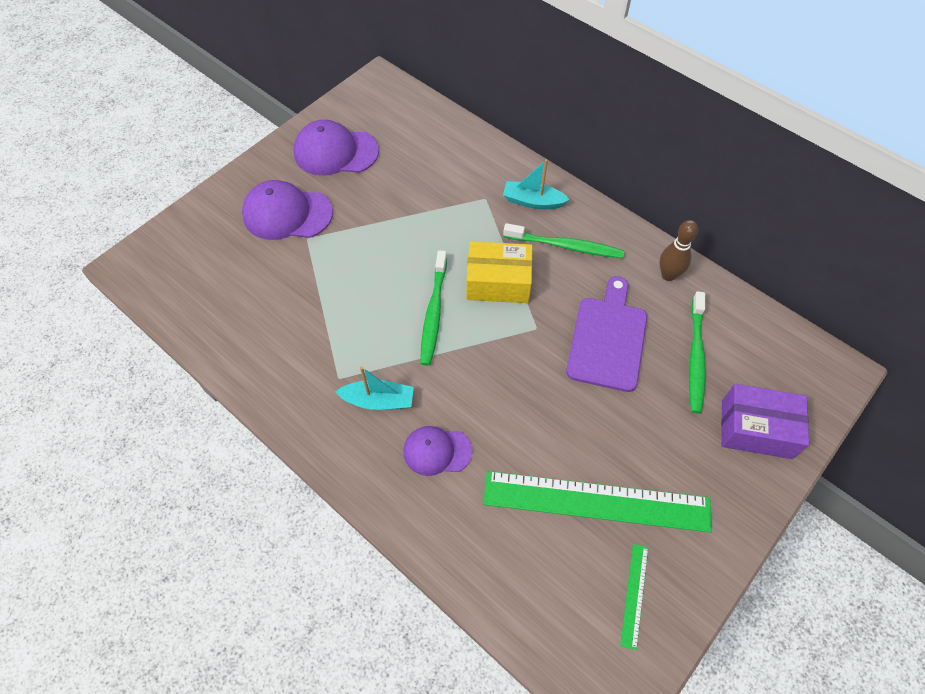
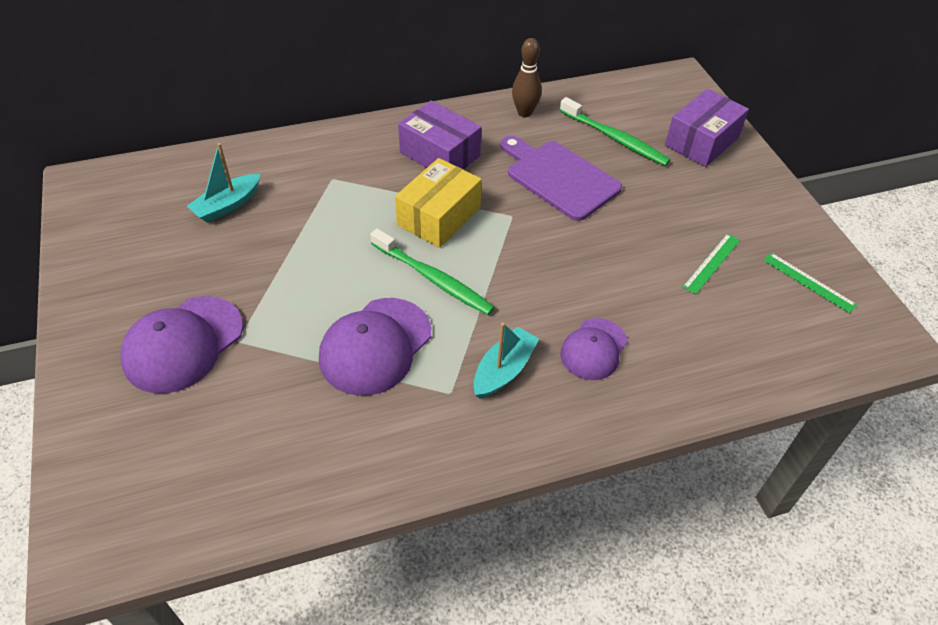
camera: 60 degrees left, 10 degrees down
purple cap [294,120,379,176] -> purple cap moved to [319,298,431,396]
green ruler [483,471,712,533] -> green ruler [683,233,740,294], size x0.42
turquoise boat [503,159,570,209] -> turquoise boat moved to [187,143,261,223]
green toothbrush [503,223,624,258] -> purple box [398,100,482,170]

